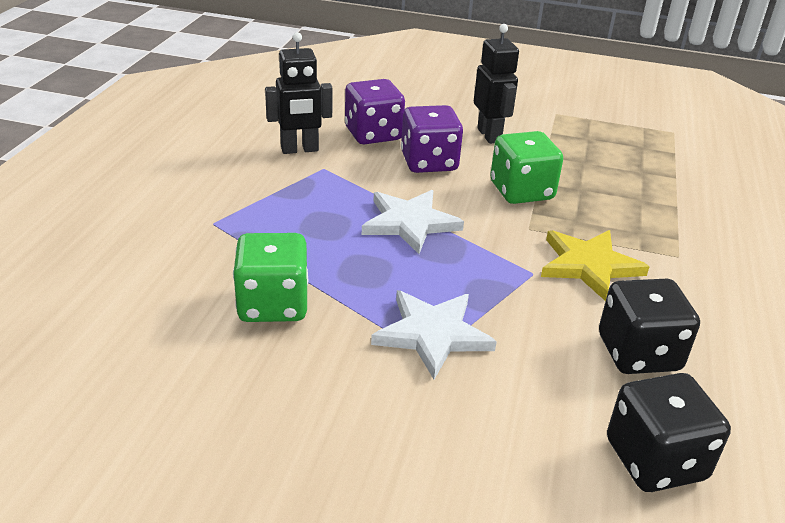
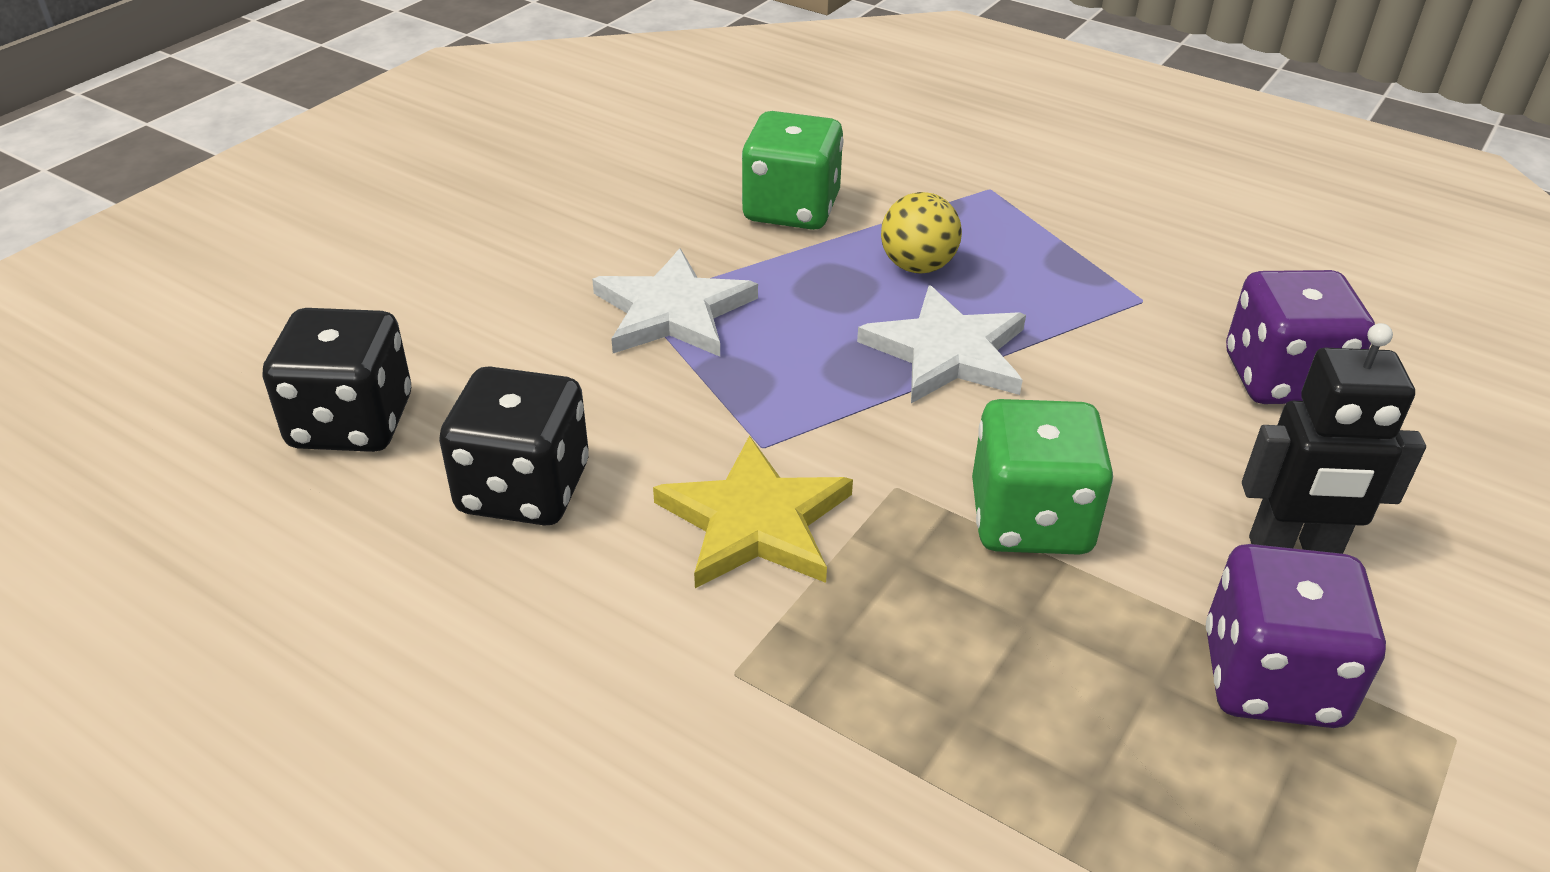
camera: 110 degrees right, 5 degrees up
black robot [265,32,332,154] -> none
purple dice [401,105,463,173] -> purple dice moved to [1206,544,1386,728]
none -> yellow ball [881,192,962,274]

